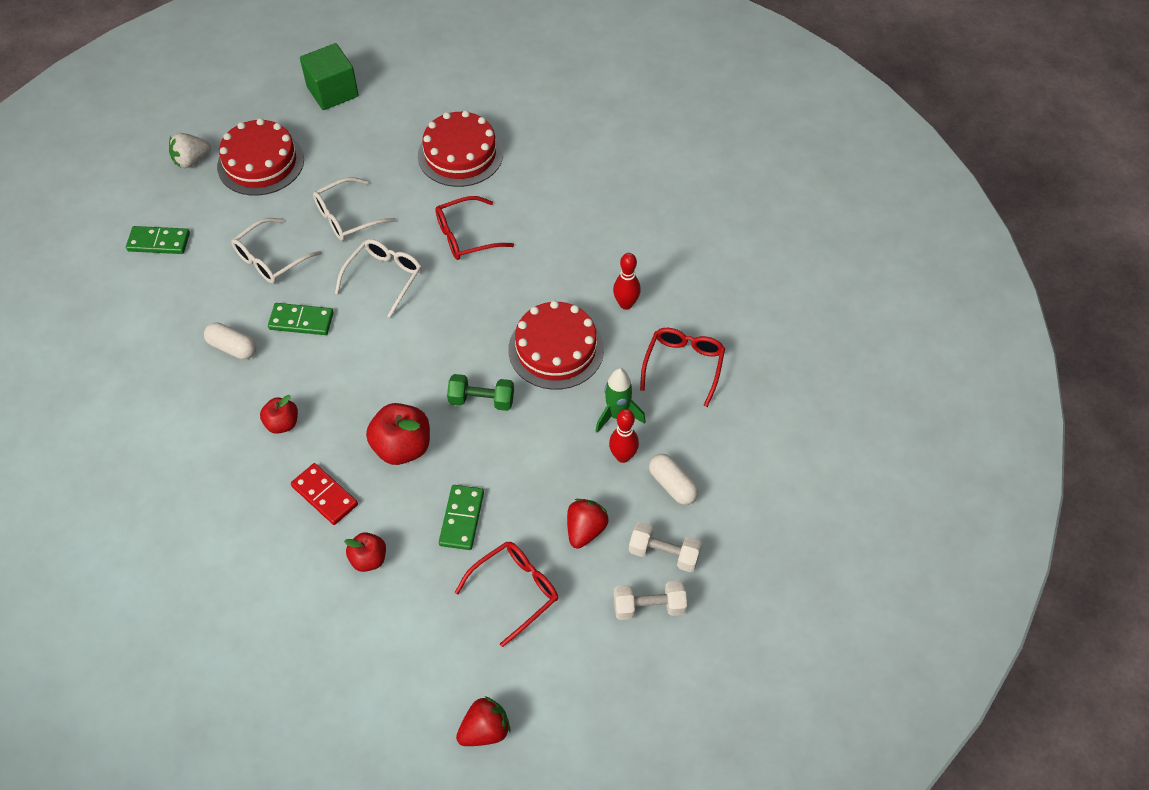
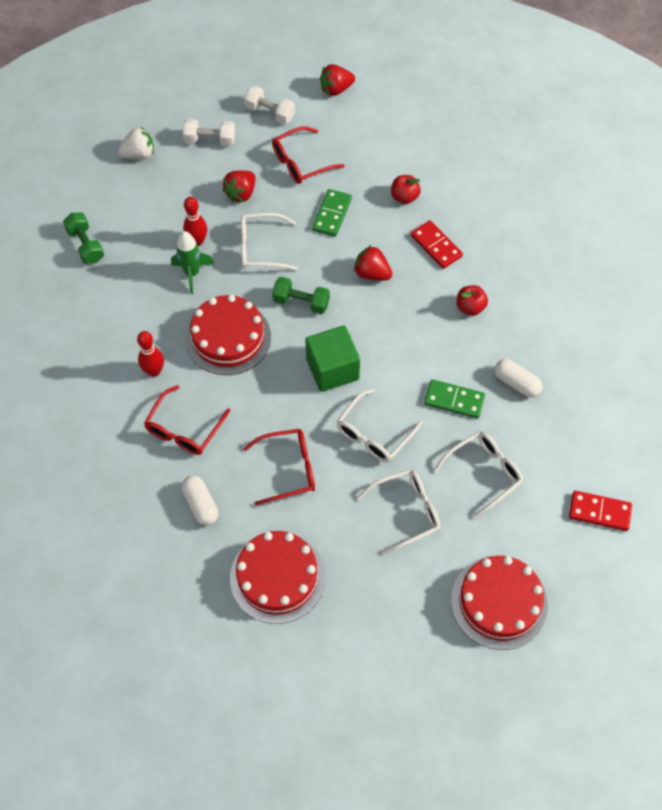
camera: 170 degrees left, 5 degrees up
green domino [126,226,190,254] -> red domino [569,491,632,531]
white strawberry [169,133,211,168] -> white strawberry moved to [117,127,154,159]
green cube [300,43,359,110] -> green cube moved to [305,325,360,392]
red apple [366,403,430,465] -> red strawberry [354,245,392,281]
white dumbbell [629,522,702,572] -> white dumbbell moved to [244,86,295,124]
red glasses [640,328,725,407] -> red glasses moved to [144,385,230,455]
white capsule [649,454,698,505] -> white capsule moved to [181,475,219,526]
none -> green dumbbell [63,213,104,264]
none -> white glasses [241,213,298,270]

